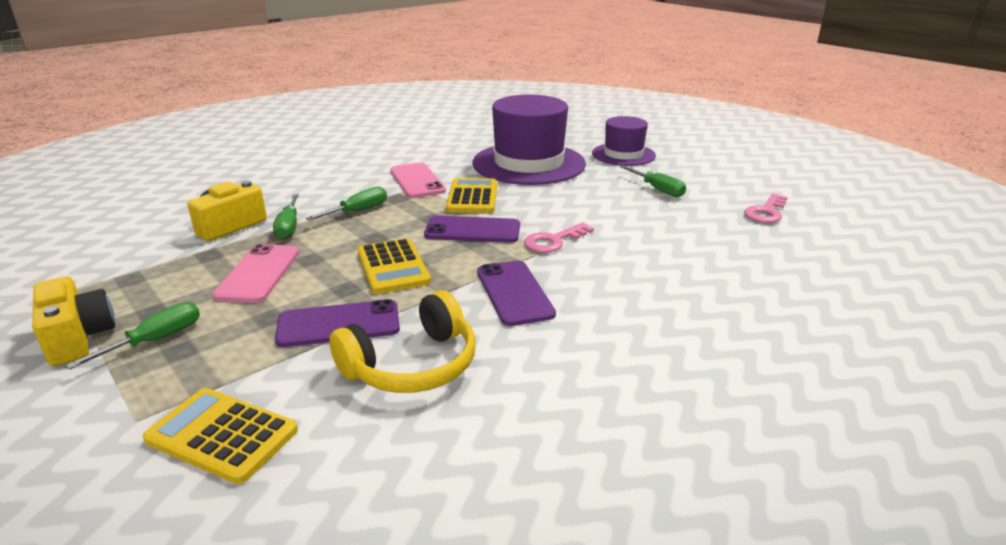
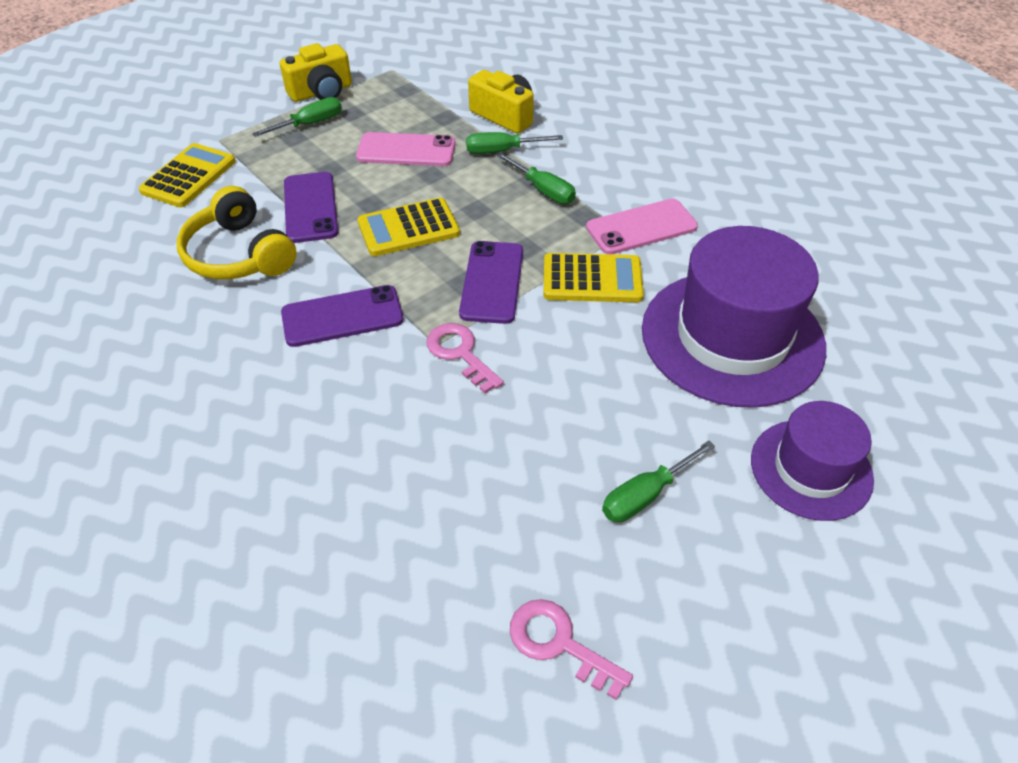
camera: 90 degrees right, 20 degrees up
green screwdriver [65,302,200,370] -> green screwdriver turned 75 degrees counterclockwise [252,97,342,137]

